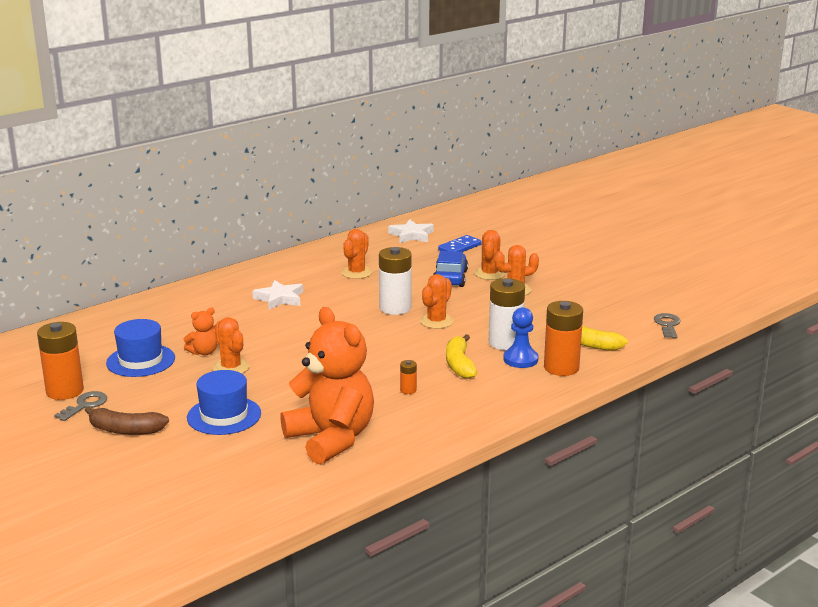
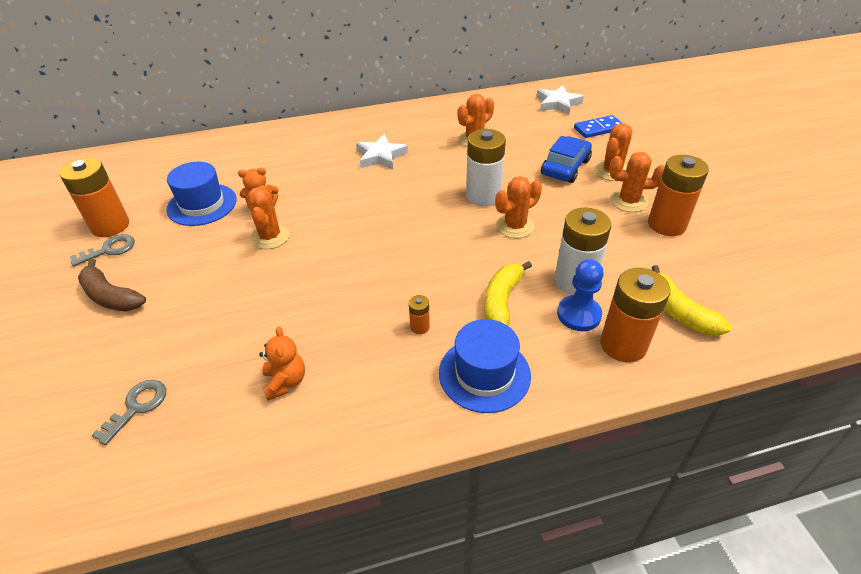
camera: 25 degrees right, 20 degrees up
blue hat [187,370,261,435] -> blue hat moved to [439,319,531,413]
orange teddy bear [280,307,374,464] -> orange teddy bear [259,326,305,401], size x0.42
grey key [654,313,681,338] -> grey key moved to [92,380,166,445]
none -> orange battery [648,155,709,236]

